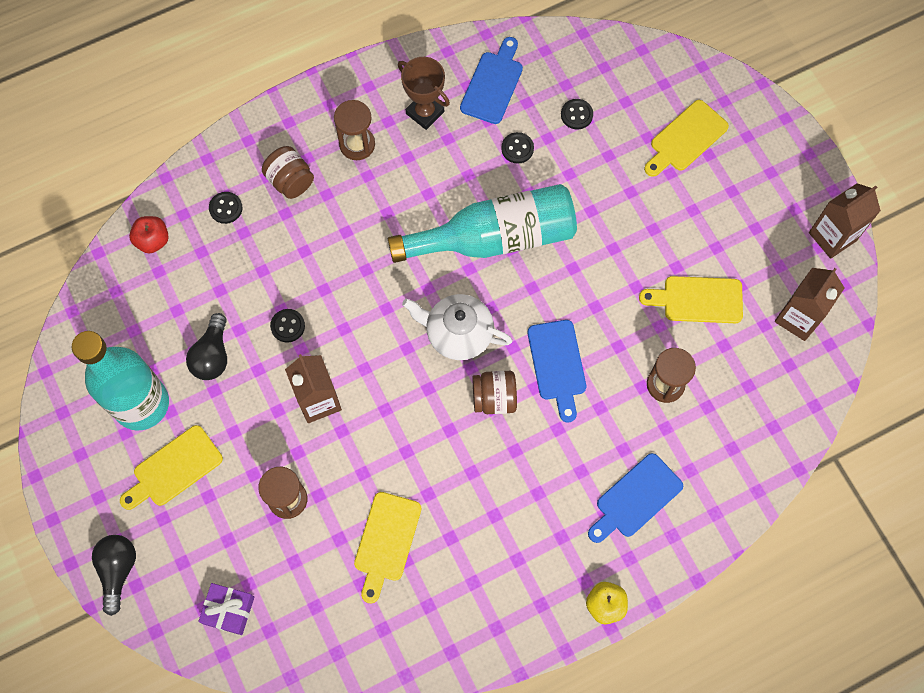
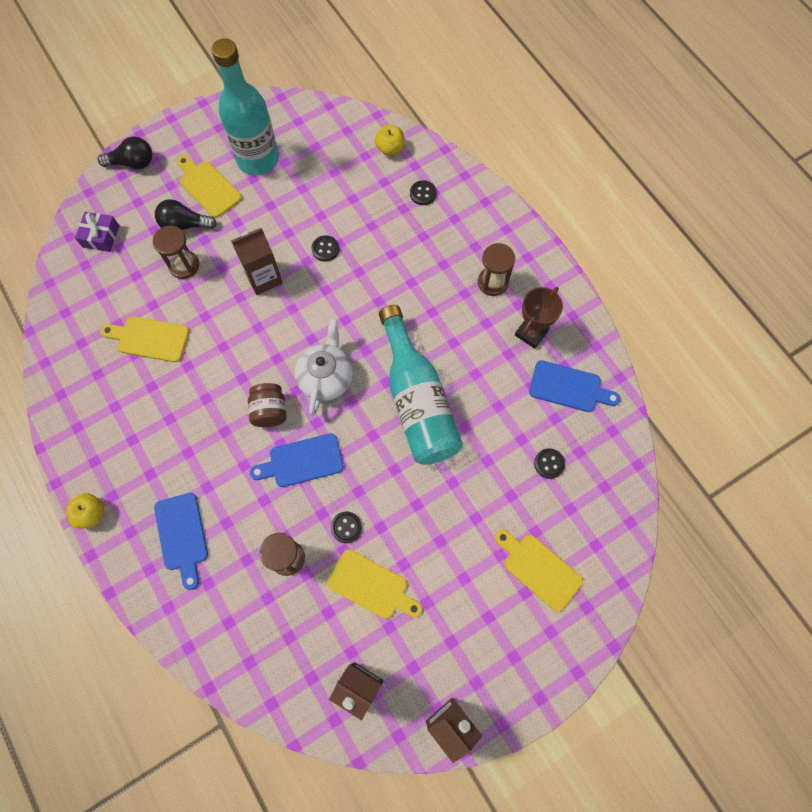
camera: 85 degrees right, 0 degrees up
red apple [129,216,169,253] -> yellow apple [375,125,405,155]
black light bulb [186,313,227,380] -> black light bulb moved to [155,199,217,230]
brown jar [262,146,314,199] -> none
black button [501,132,534,164] -> black button moved to [331,512,362,543]
blue cutting board [588,453,683,543] -> blue cutting board turned 150 degrees counterclockwise [154,493,208,590]
yellow cutting board [639,276,743,323] -> yellow cutting board turned 120 degrees clockwise [327,549,422,619]

